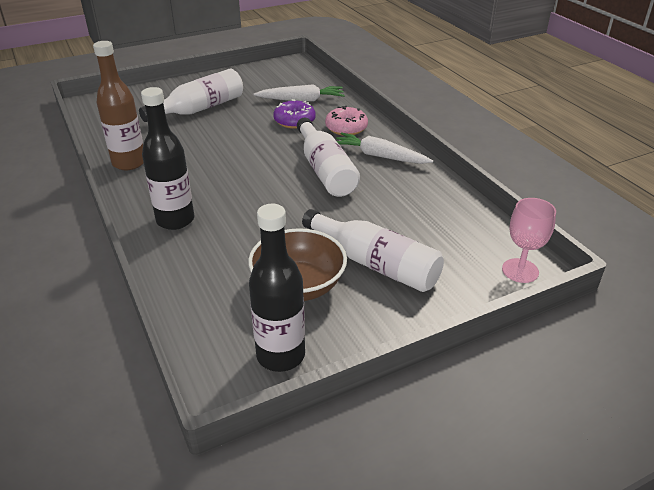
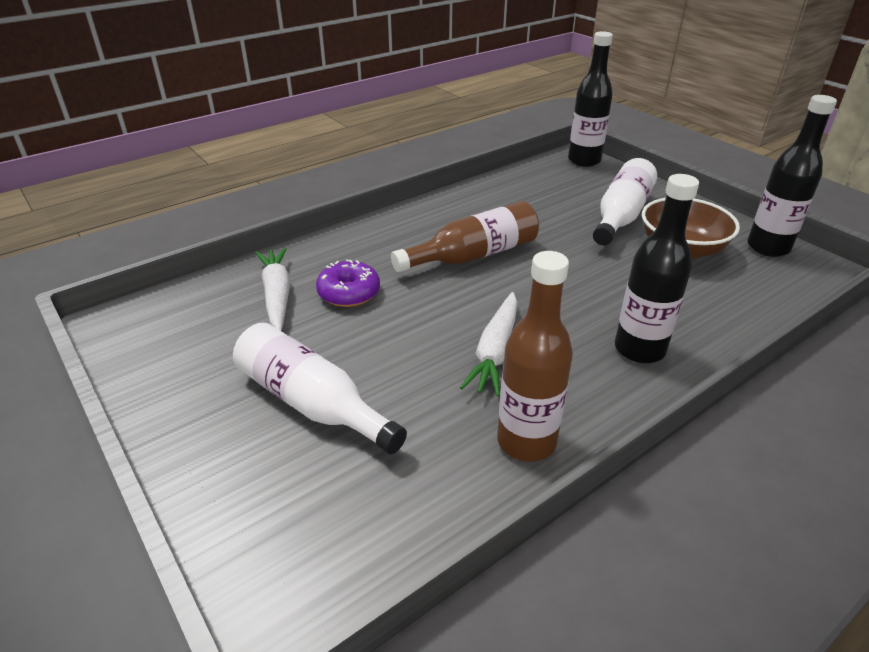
camera: 100 degrees left, 0 degrees up
white bottle [297,118,360,197] -> brown bottle [391,201,539,272]
pink donut [325,106,368,136] -> none
white carrot [336,132,434,164] -> white carrot moved to [460,292,518,397]
pink goblet [502,198,556,283] -> black bottle [568,31,613,167]

